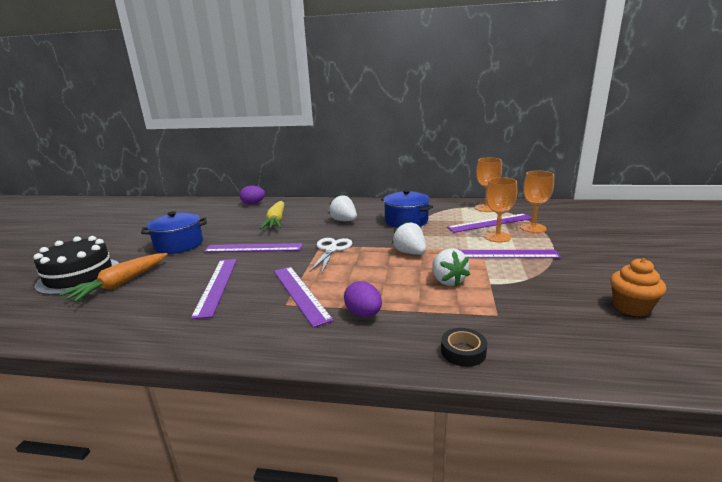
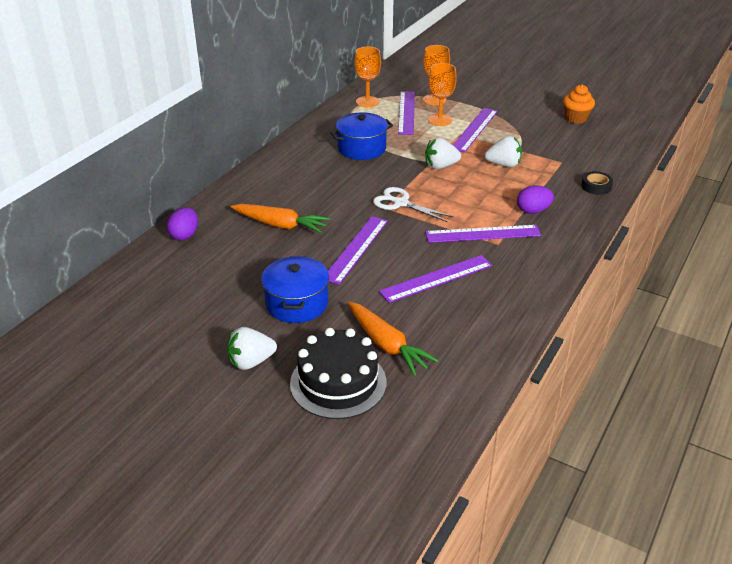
camera: 70 degrees left, 15 degrees up
purple ruler [191,259,237,319] -> purple ruler turned 45 degrees counterclockwise [379,255,492,303]
yellow carrot [260,201,284,229] -> orange carrot [231,204,330,233]
white strawberry [329,195,357,221] -> white strawberry moved to [227,327,277,370]

